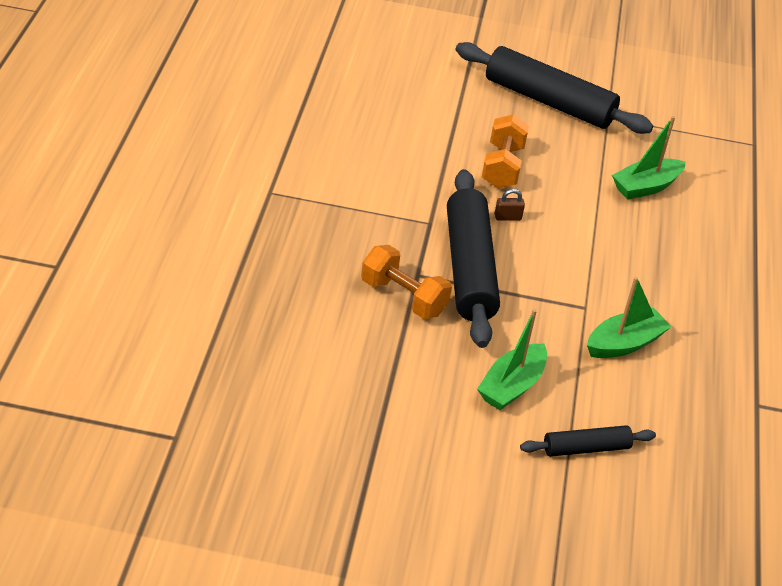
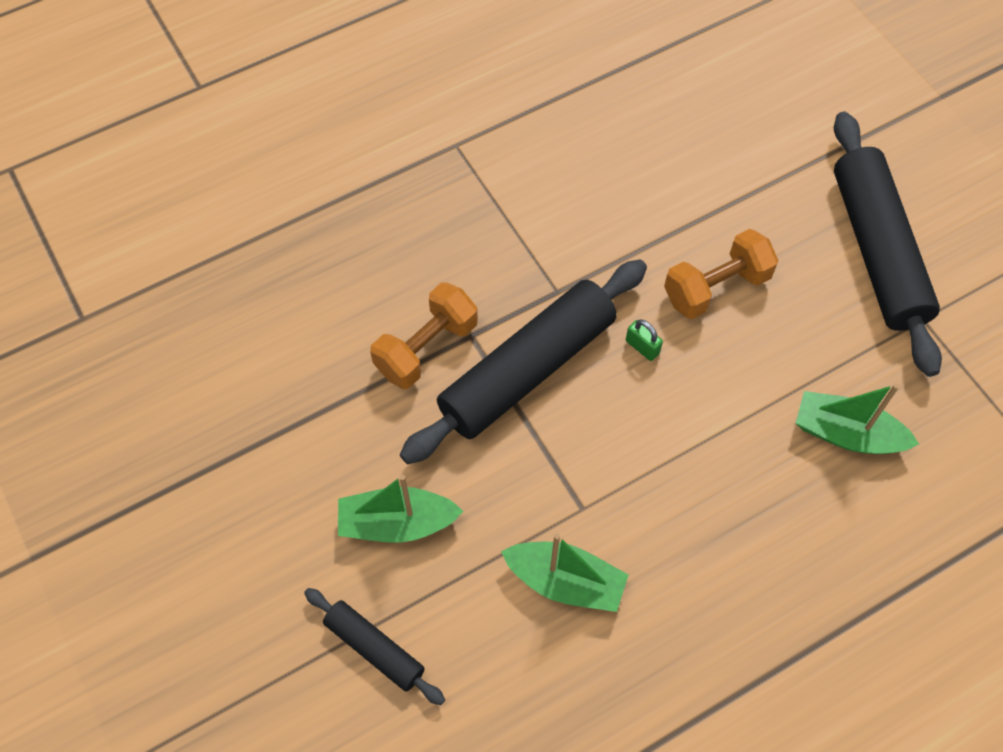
camera: 55 degrees right, 20 degrees up
orange dumbbell [361,245,452,319] -> orange dumbbell turned 45 degrees clockwise [370,282,478,389]
brown padlock [495,189,525,221] -> green padlock [626,319,663,361]

